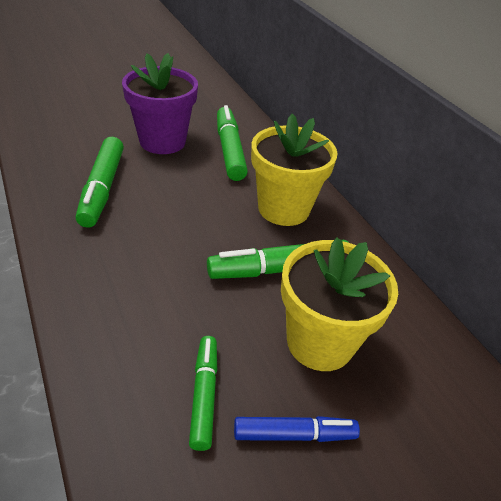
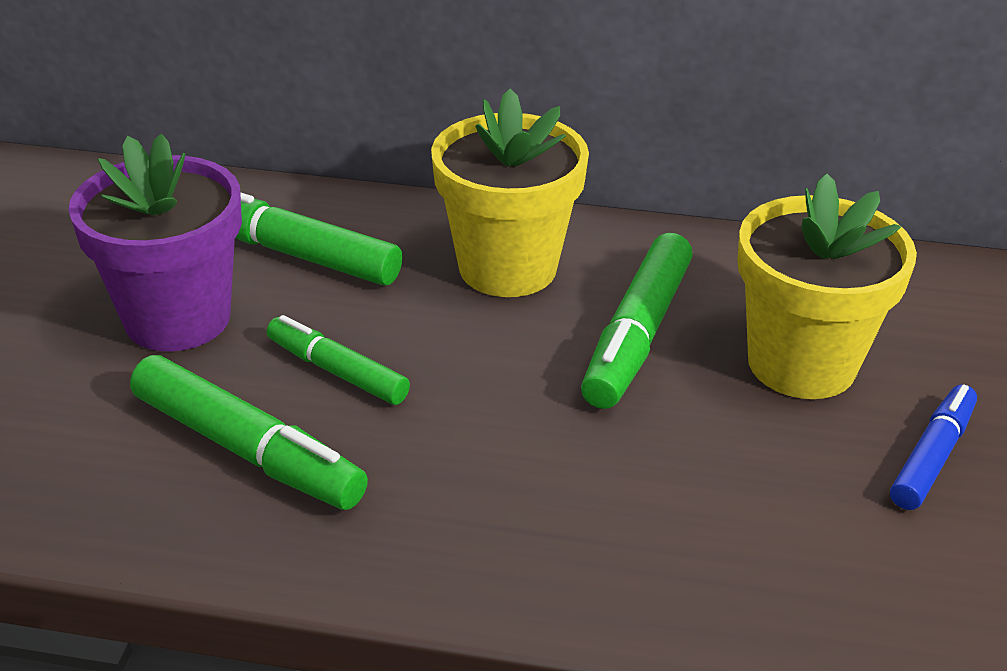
camera: 50 degrees left, 5 degrees down
green marker [189,336,217,451] -> green marker moved to [267,315,410,405]

